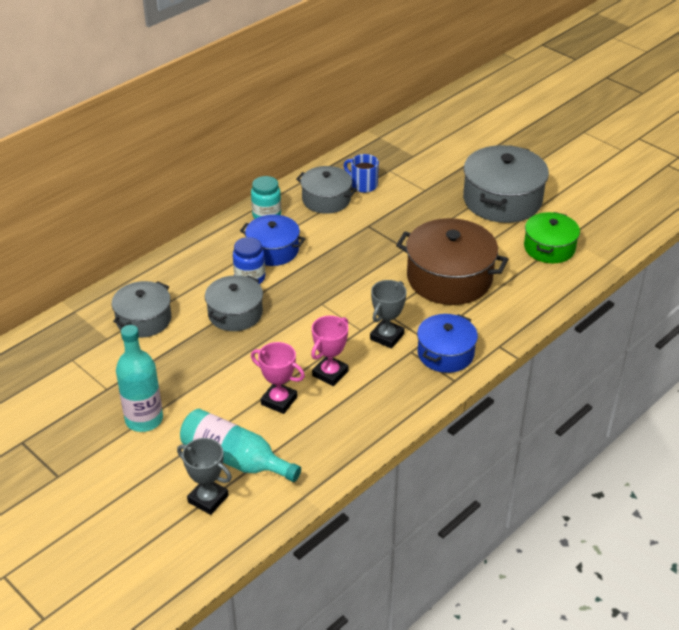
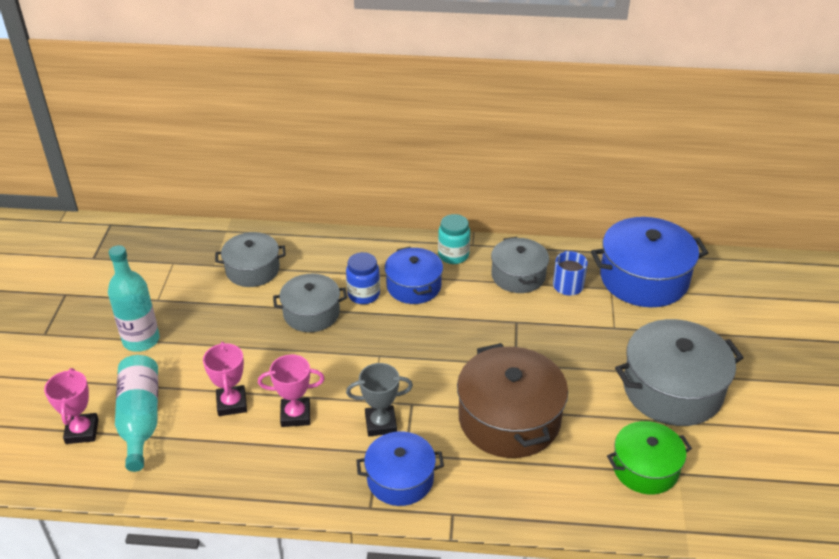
camera: 50 degrees right, 0 degrees up
grey trophy [177,438,232,515] -> pink trophy [44,368,99,444]
none -> blue pot [591,217,708,307]

